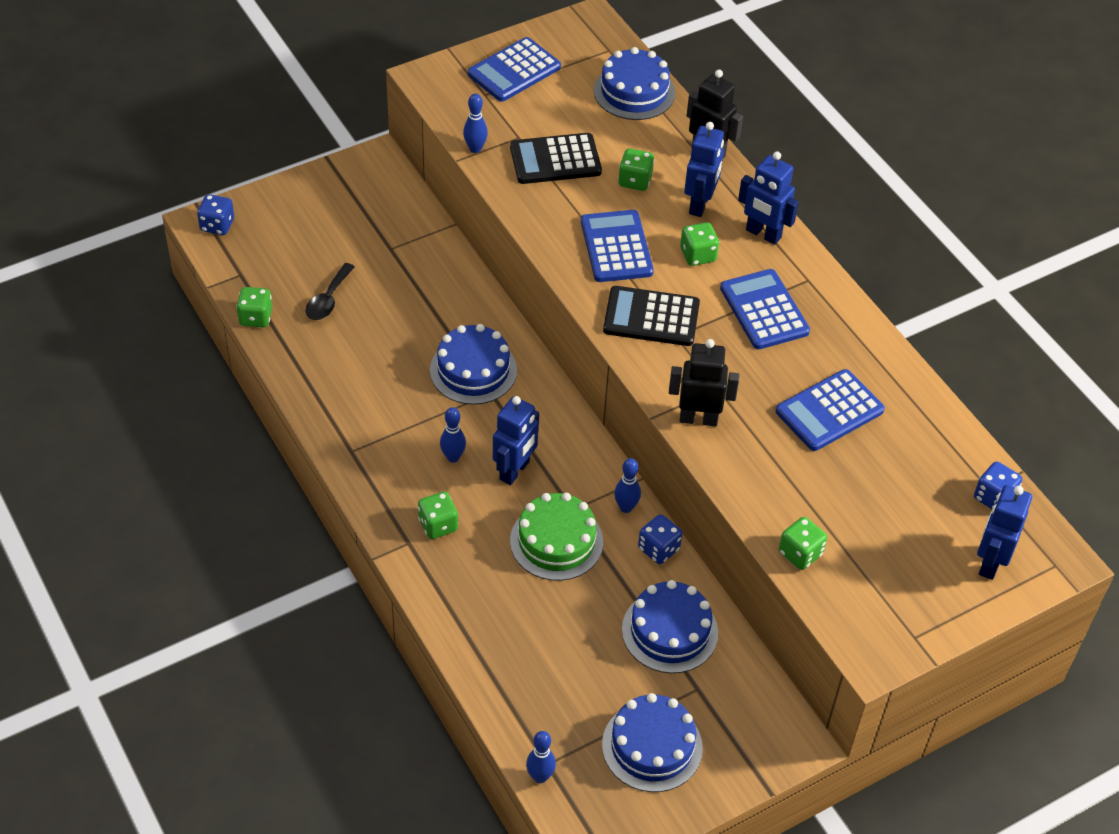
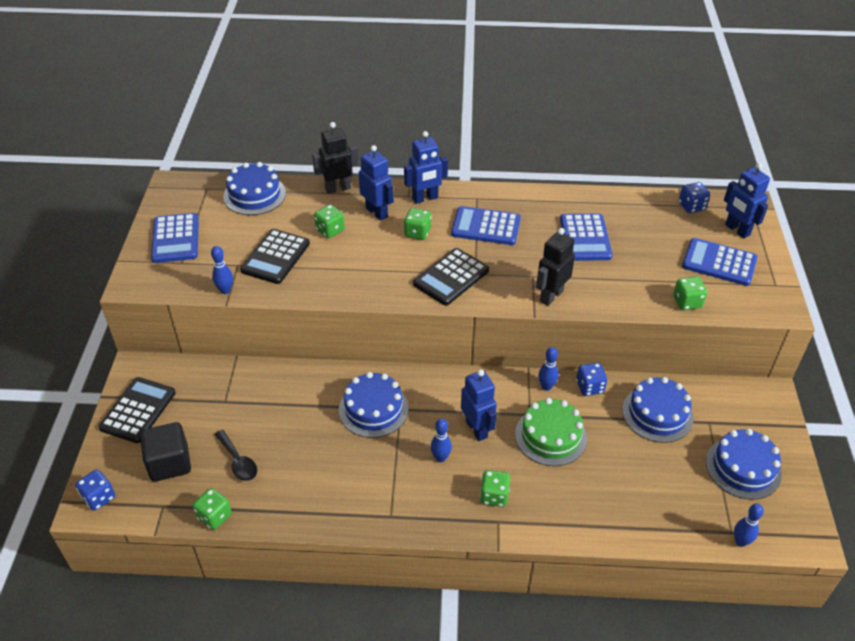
camera: 55 degrees left, 5 degrees down
blue calculator [581,210,654,282] -> blue calculator moved to [682,238,757,286]
none -> black calculator [98,377,175,443]
none -> black cube [140,422,191,482]

